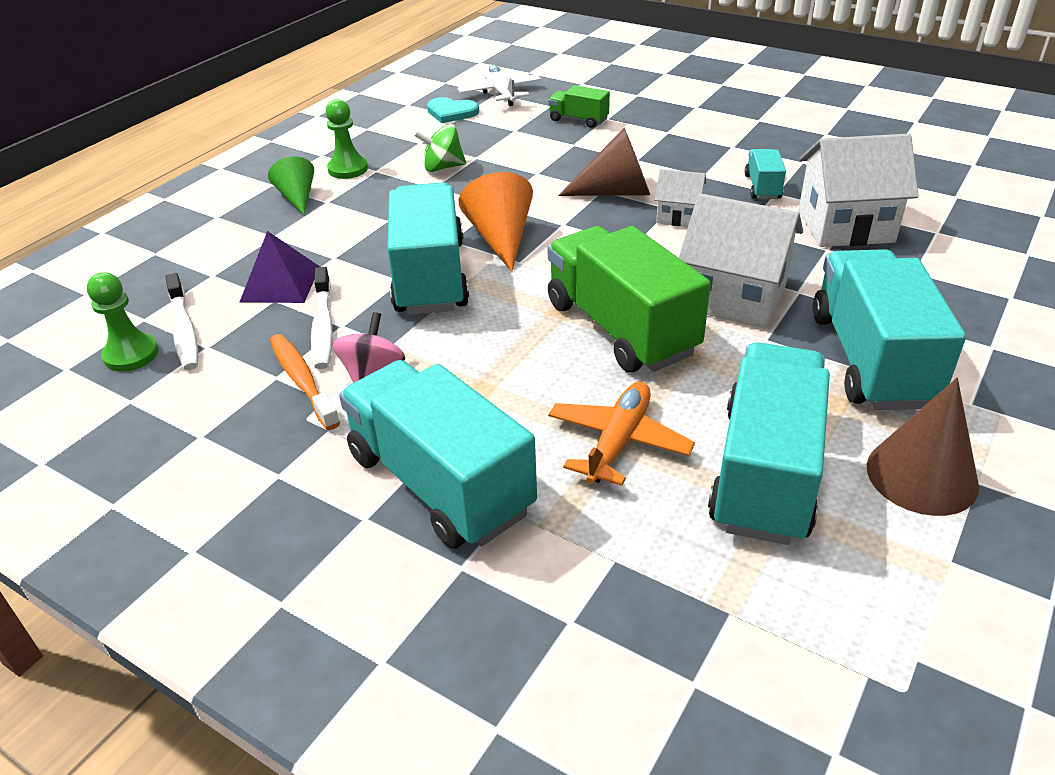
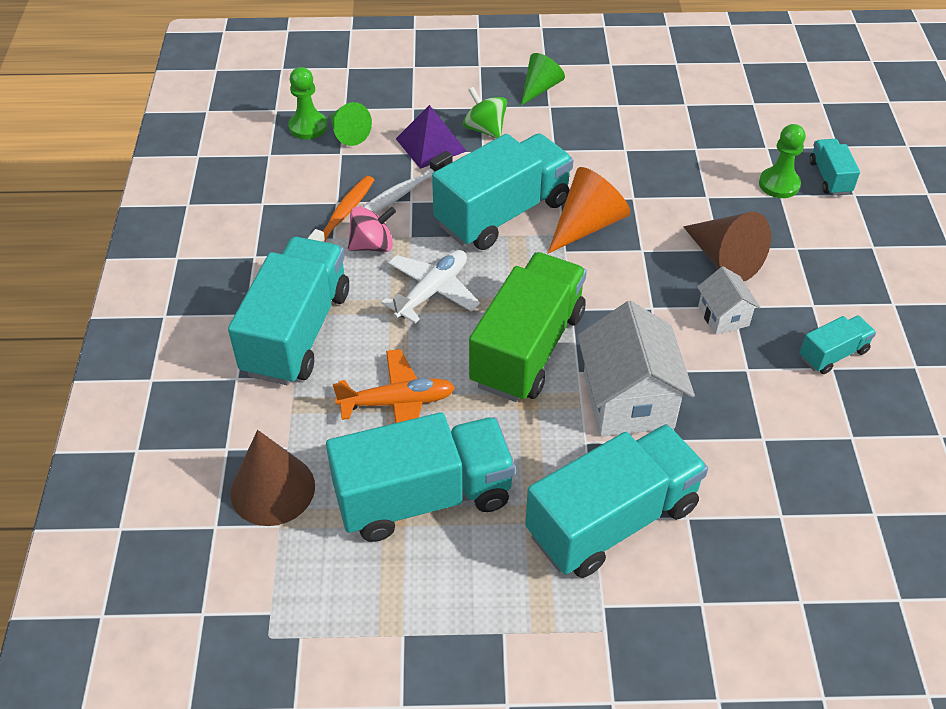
camera: 55 degrees right, 10 degrees up
white toothbrush [165,273,198,370] -> green cone [329,102,372,146]
green pawn [326,99,368,179] -> green pawn moved to [759,124,806,198]
green spinning top [414,124,466,172] -> green spinning top moved to [463,87,507,139]
turquoise heart [427,97,479,123] -> none
white plane [458,65,541,106] -> white plane moved to [381,250,480,323]
green truck [548,85,610,128] -> turquoise truck [809,139,860,196]
white house [798,134,919,247] -> none
brown cone [867,378,979,516] -> brown cone moved to [230,430,315,526]

